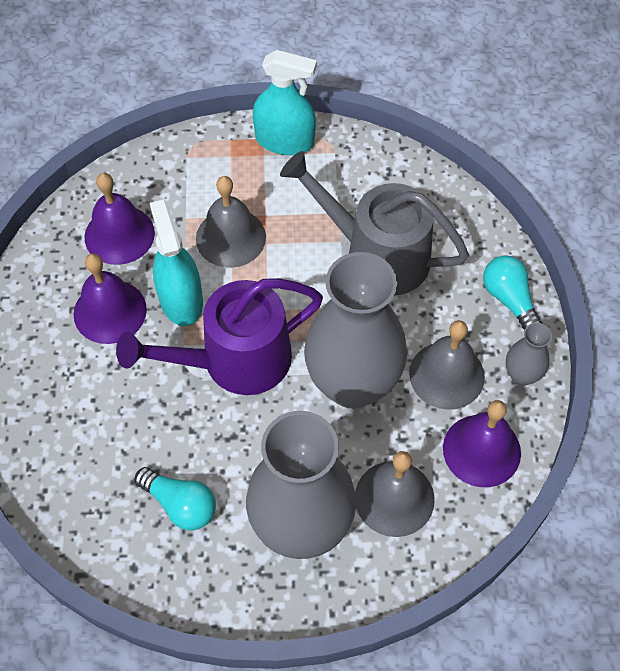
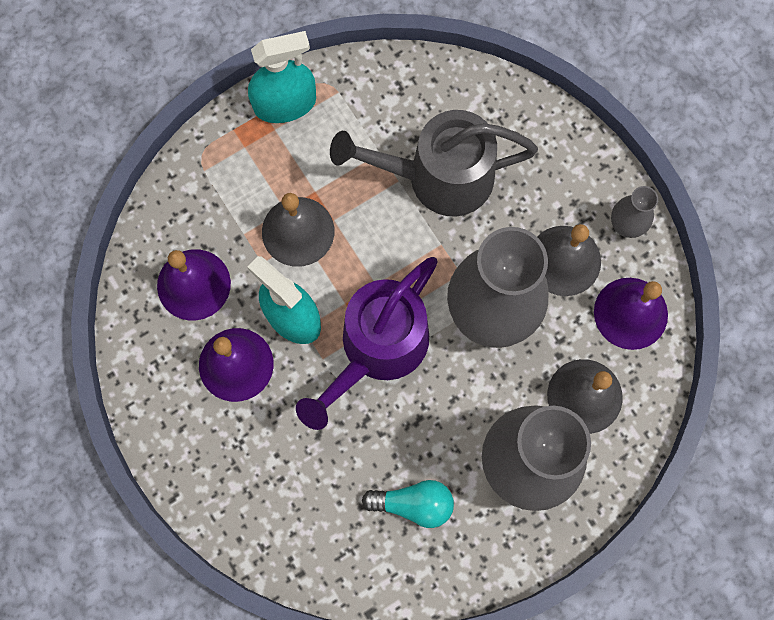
camera: 30 degrees left, 15 degrees up
turquoise light bulb [483,255,543,330] -> none

